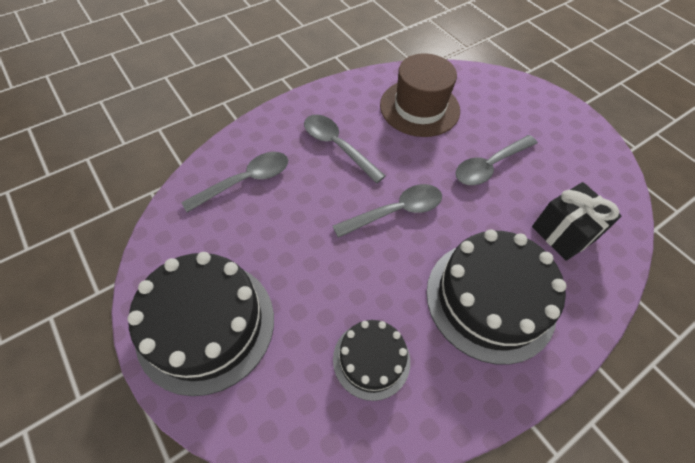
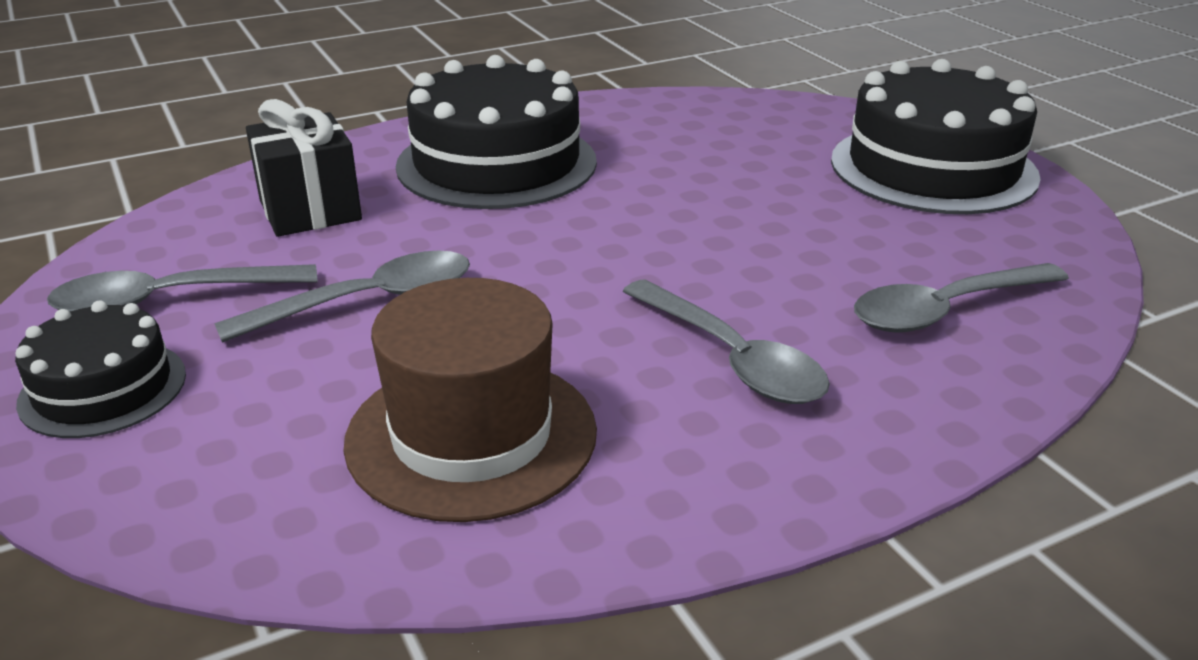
camera: 170 degrees left, 25 degrees down
grey spoon [333,184,442,238] -> grey spoon moved to [47,264,317,312]
black cake [333,320,410,401] -> black cake moved to [15,300,186,438]

